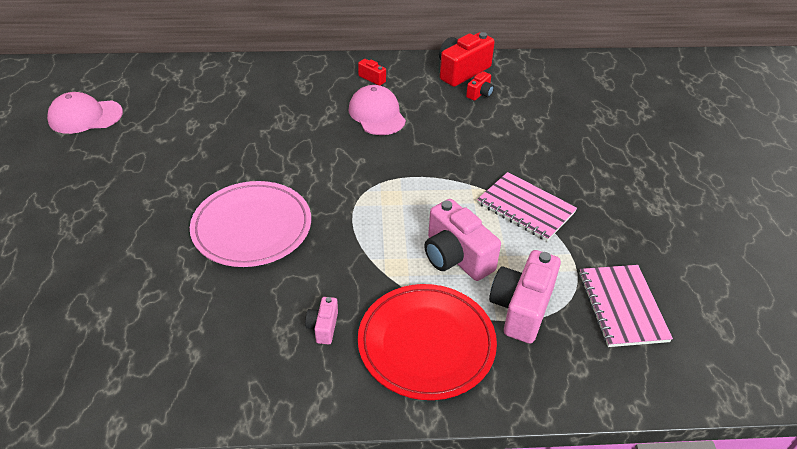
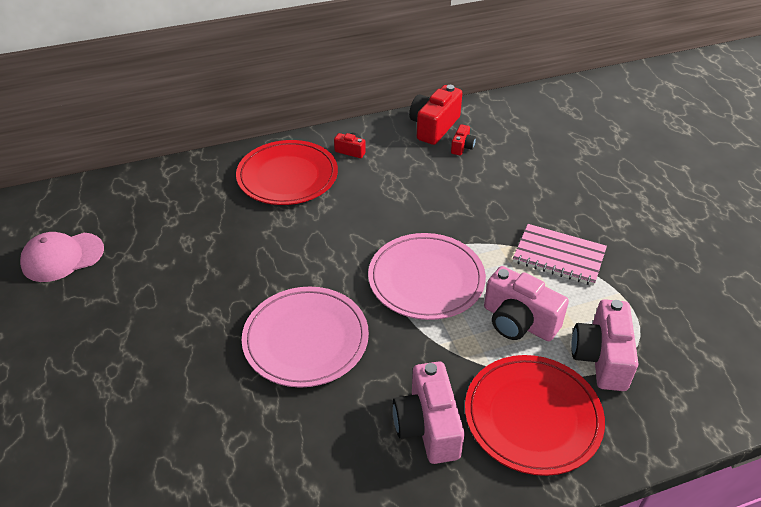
camera: 15 degrees left, 0 degrees up
pink camera [305,297,338,344] -> pink camera [393,361,464,464], size x2.01
pink cap [349,85,406,135] -> none
pink notebook [579,265,673,347] -> none
none -> red plate [236,140,338,205]
none -> pink plate [368,233,486,320]

